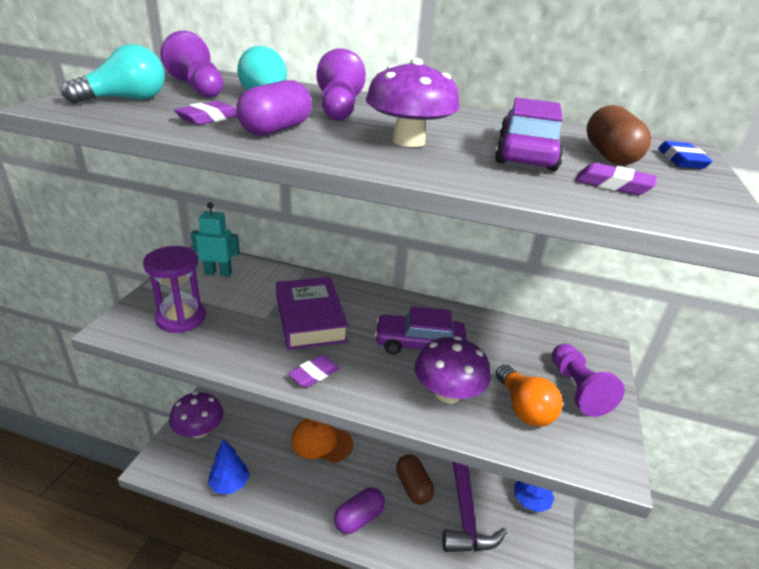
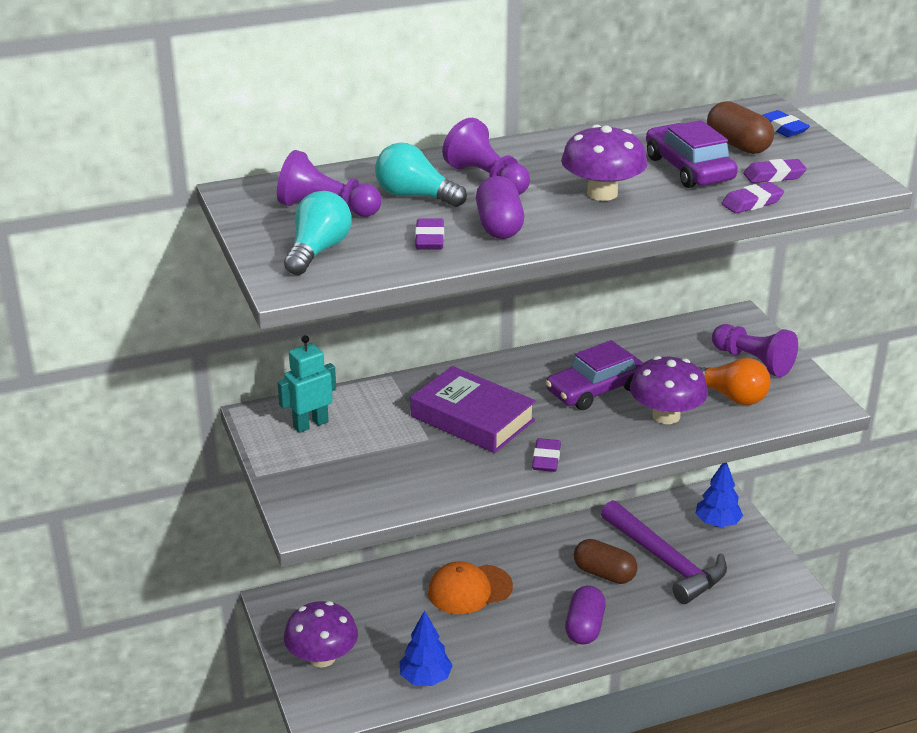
camera: 35 degrees left, 0 degrees up
purple hourglass [143,246,206,333] -> none
none -> purple eraser [721,182,784,214]

